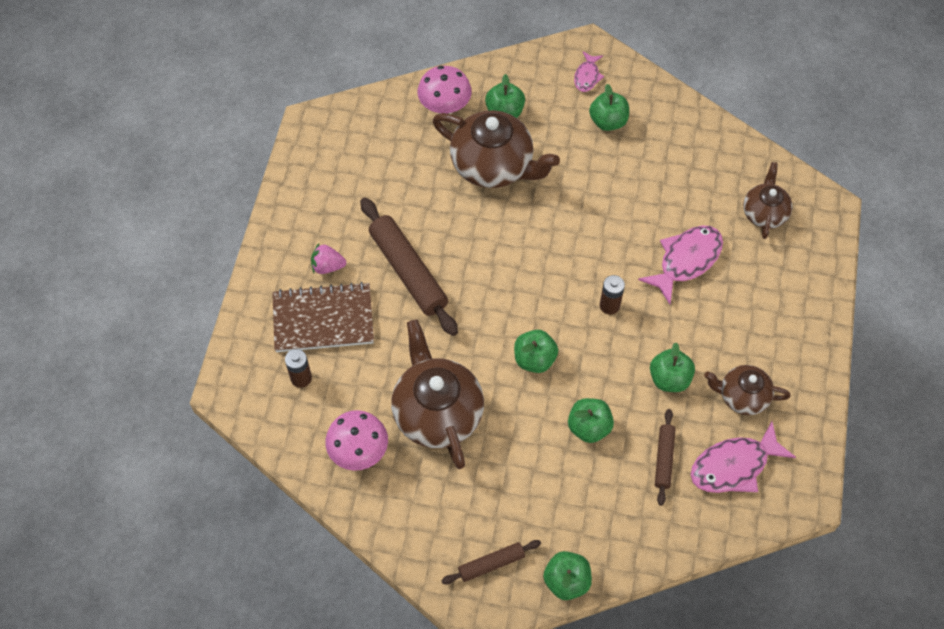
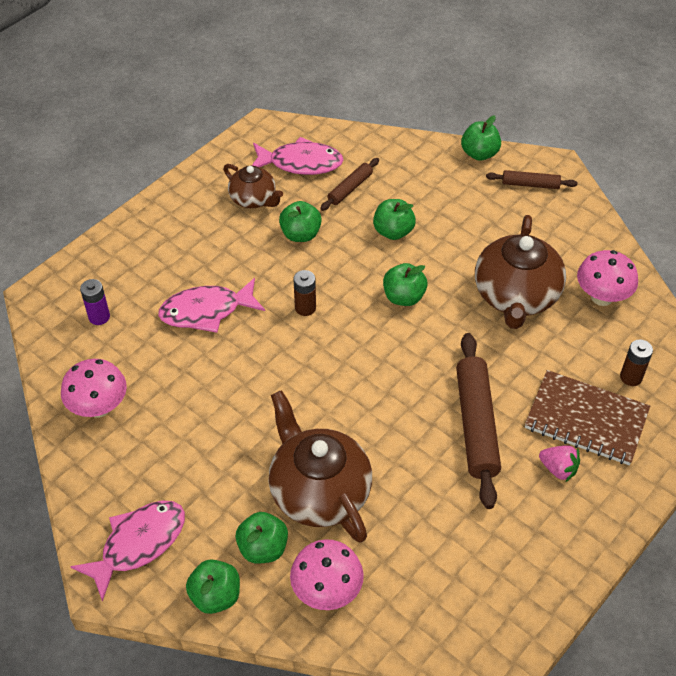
camera: 150 degrees left, 10 degrees down
pink fish [574,51,604,92] -> pink fish [70,501,185,602], size x1.81
green apple [589,84,629,131] -> green apple moved to [186,559,240,614]
brown teapot [743,162,792,239] -> purple battery [80,279,110,325]
none -> pink mushroom [61,359,127,418]

